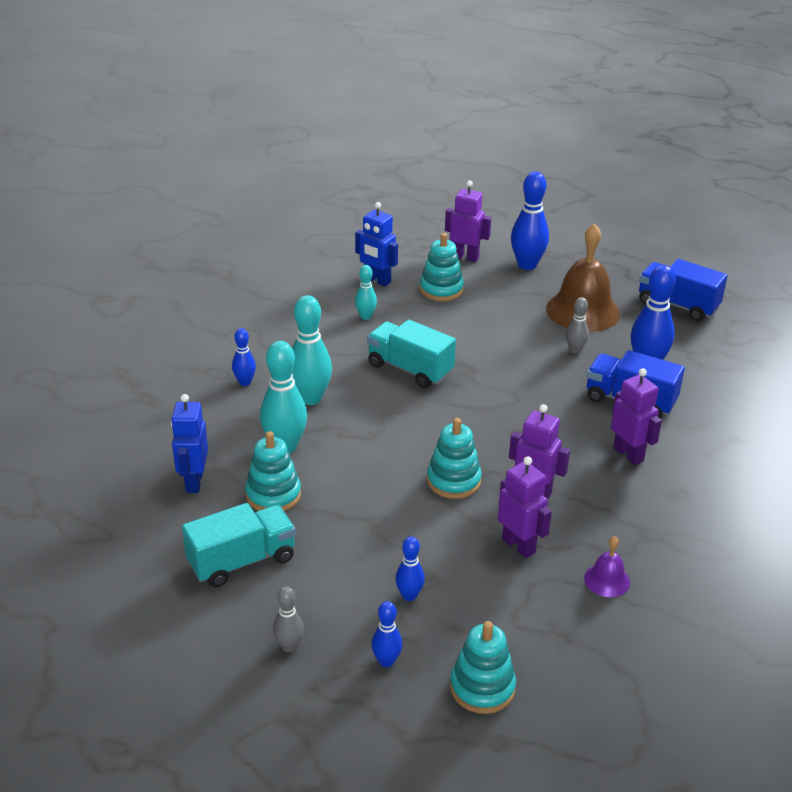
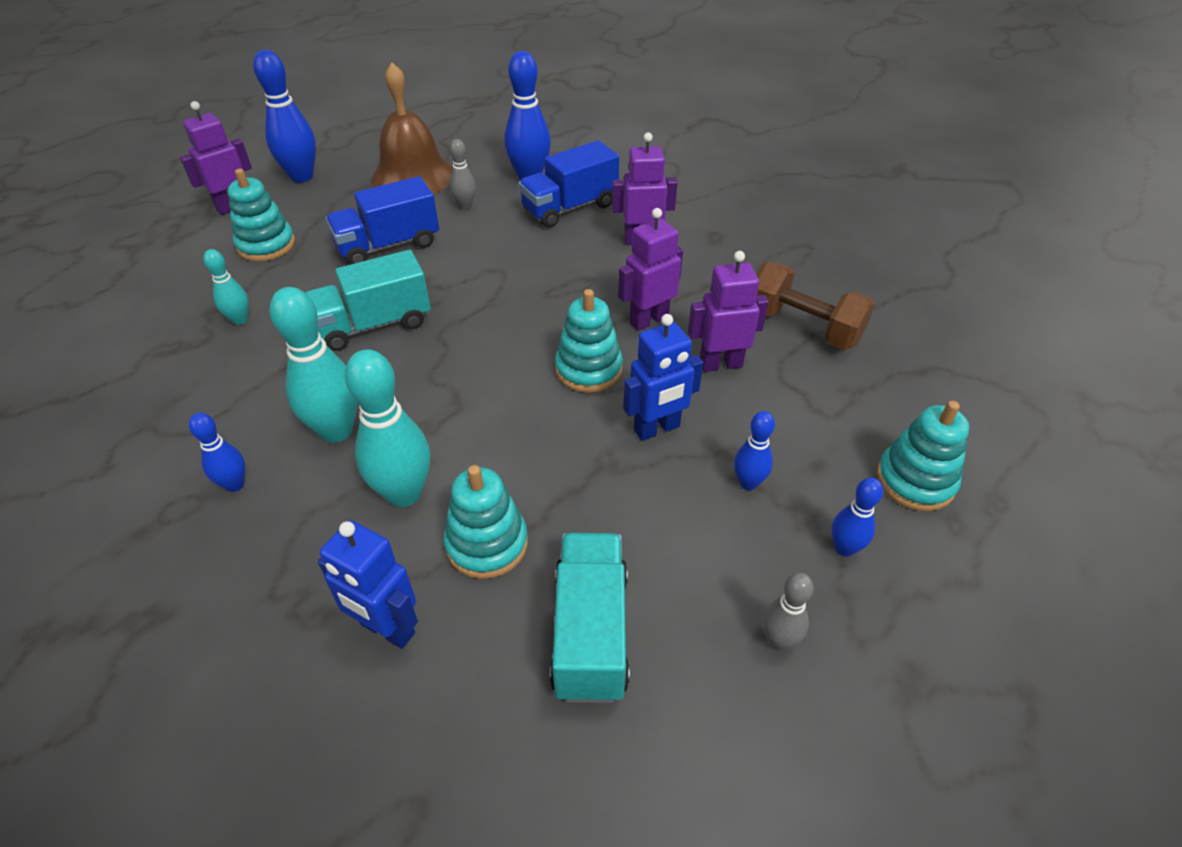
camera: 60 degrees left, 10 degrees up
blue robot [355,202,398,286] -> blue robot moved to [623,314,703,441]
purple bell [584,536,630,597] -> brown dumbbell [756,262,875,350]
blue truck [639,259,728,321] -> blue truck moved to [325,176,439,265]

